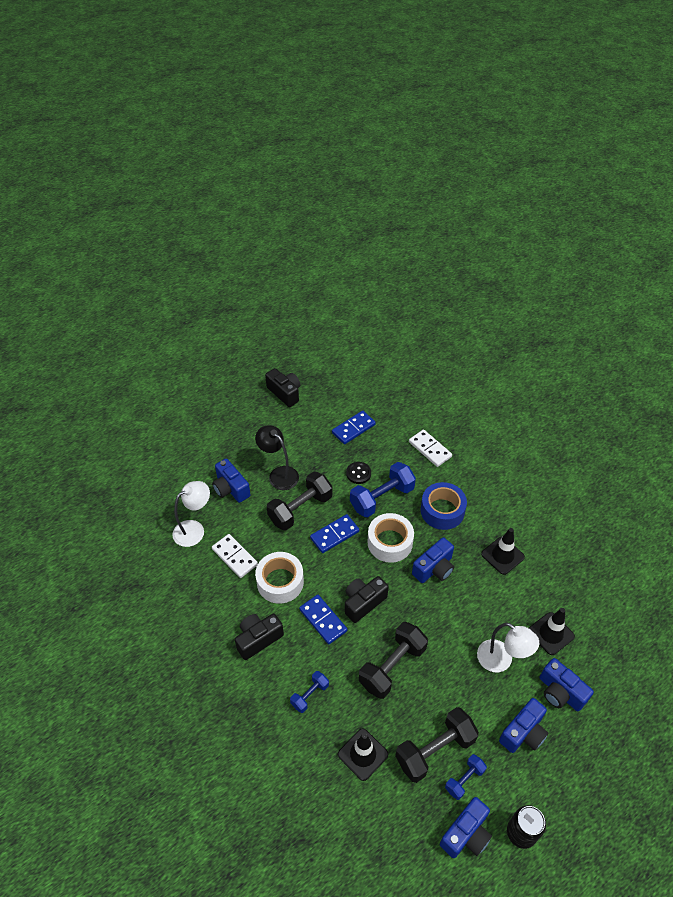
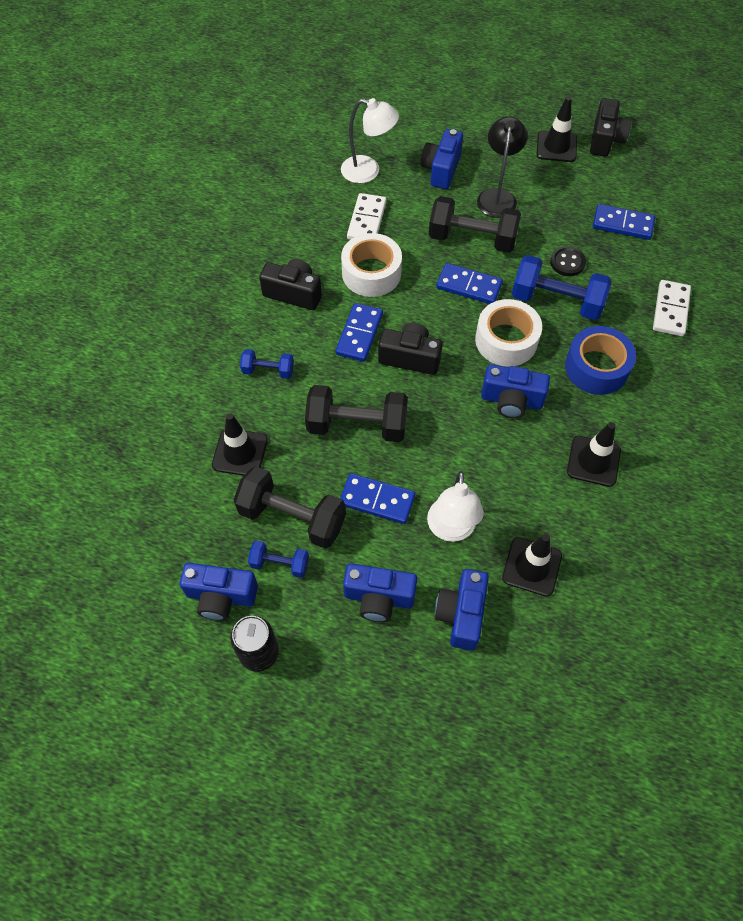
camera: 55 degrees right, 10 degrees up
none -> blue domino [340,473,415,524]
none -> black traffic cone [536,96,577,162]

